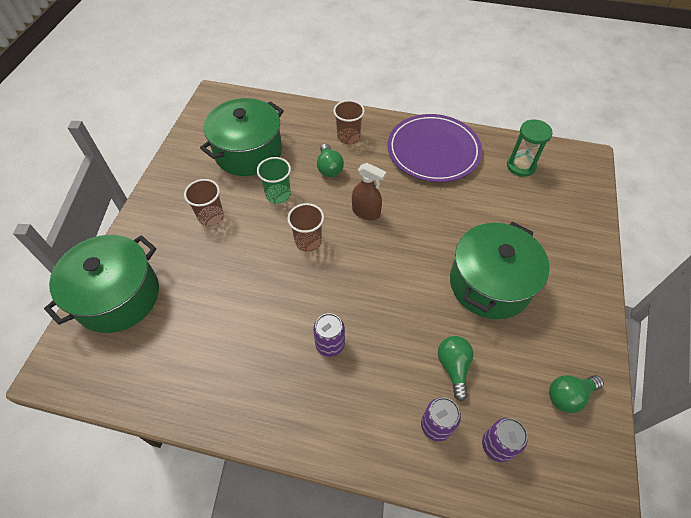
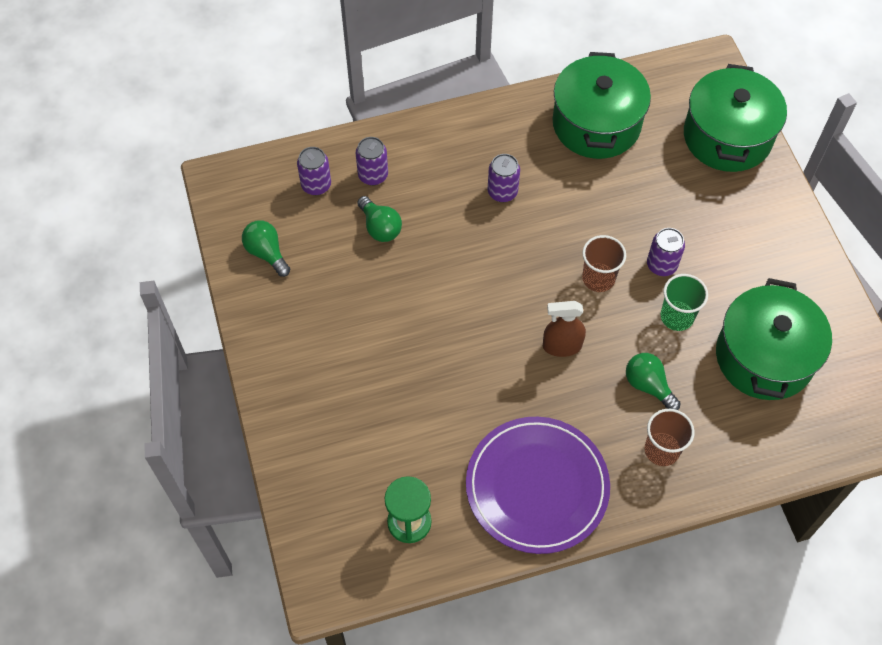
camera: 150 degrees right, 5 degrees up
brown cup [184,179,224,226] -> none
green pot [450,222,550,319] -> green pot moved to [553,52,651,159]
green light bulb [549,375,604,413] -> green light bulb turned 75 degrees counterclockwise [242,220,290,277]
none -> purple can [647,228,685,276]

